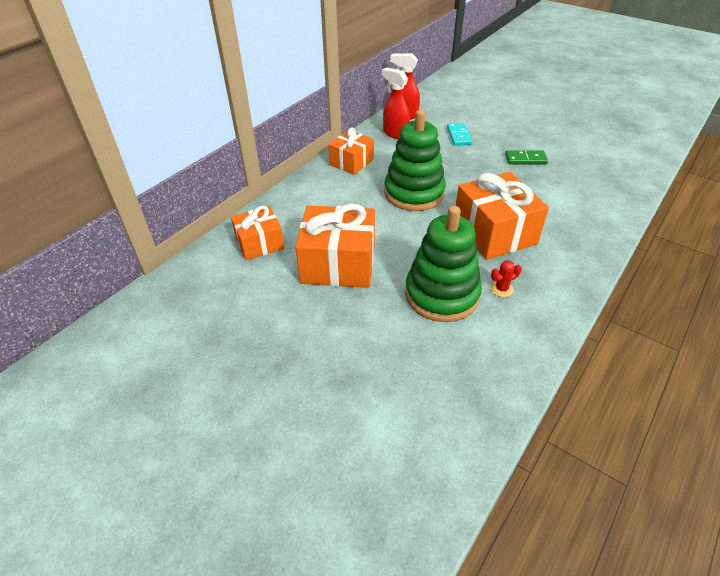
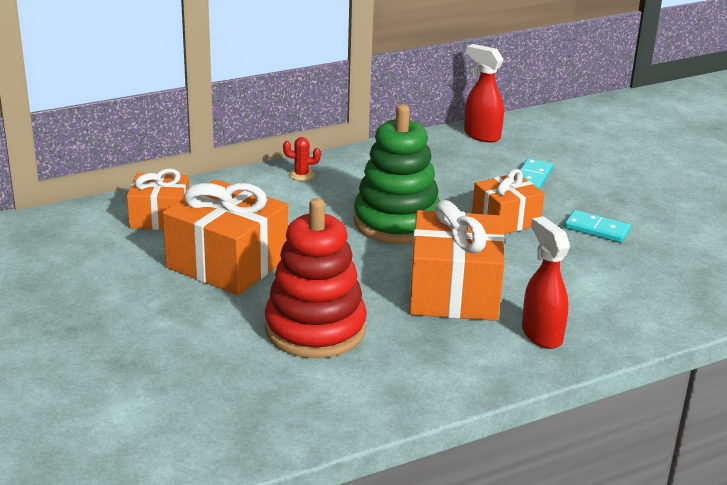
camera: 25 degrees right, 15 degrees down
orange gift [328,127,374,175] -> orange gift moved to [472,169,544,234]
red spray bottle [382,67,410,139] -> red spray bottle moved to [522,216,570,349]
green stacking toy [405,206,482,322] -> red stacking toy [265,198,367,358]
red cactus [490,260,522,297] -> red cactus moved to [283,137,321,181]
green domino [505,150,548,164] -> turquoise domino [564,210,631,243]

